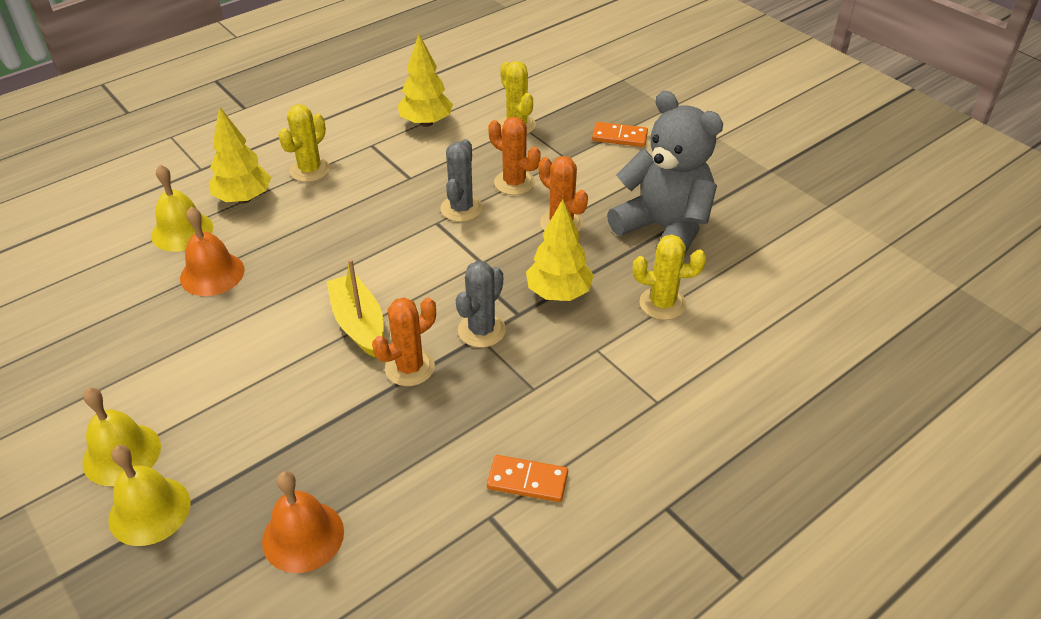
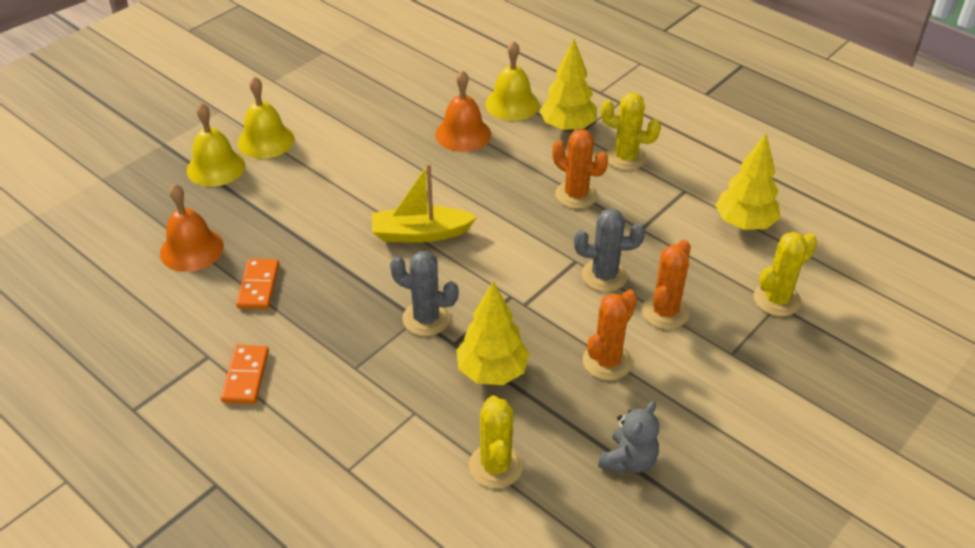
camera: 80 degrees right, 0 degrees up
yellow boat [327,259,383,357] -> yellow boat turned 150 degrees counterclockwise [372,163,477,243]
orange cactus [372,297,436,386] -> orange cactus moved to [553,129,608,209]
orange domino [592,122,648,147] -> orange domino moved to [236,259,279,309]
grey teddy bear [607,91,723,253] -> grey teddy bear [598,401,659,474], size x0.47

